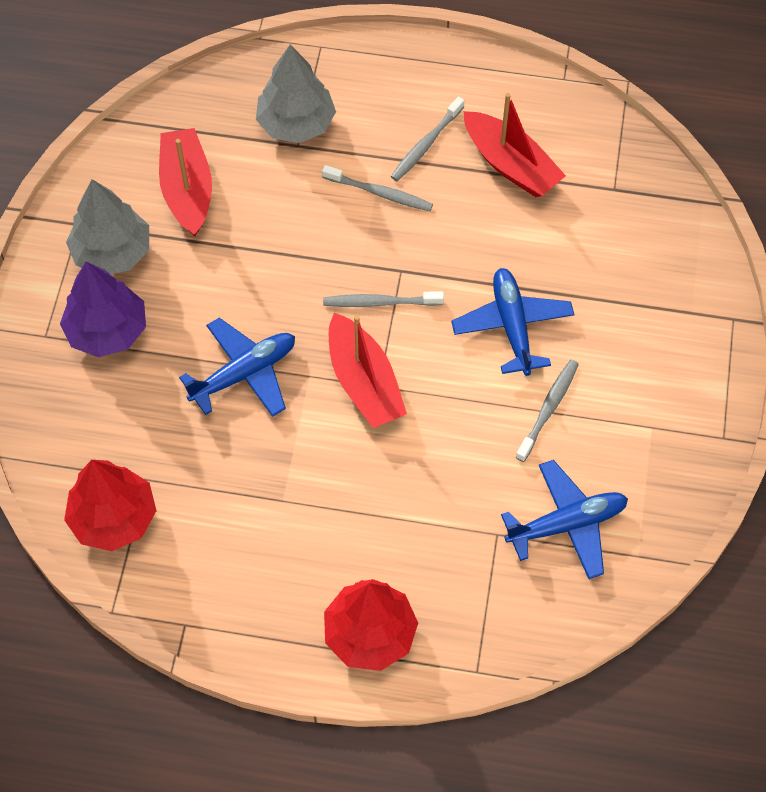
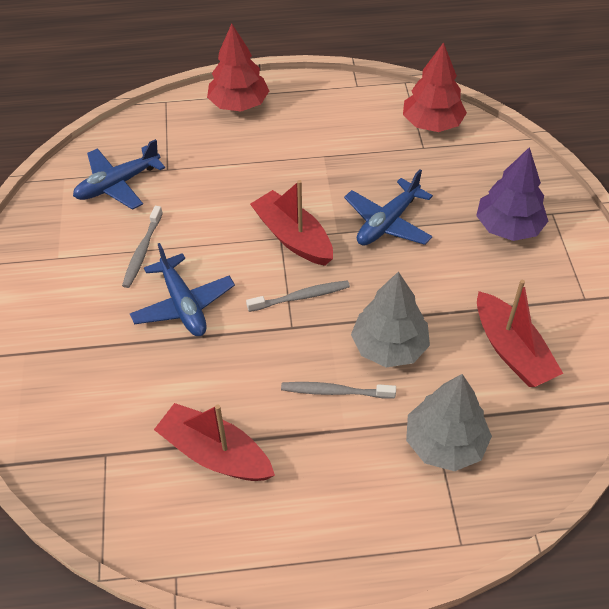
camera: 165 degrees right, 10 degrees down
grey tree [66,179,149,274] -> grey tree moved to [351,271,430,367]
grey toothbrush [391,97,464,181] -> none

